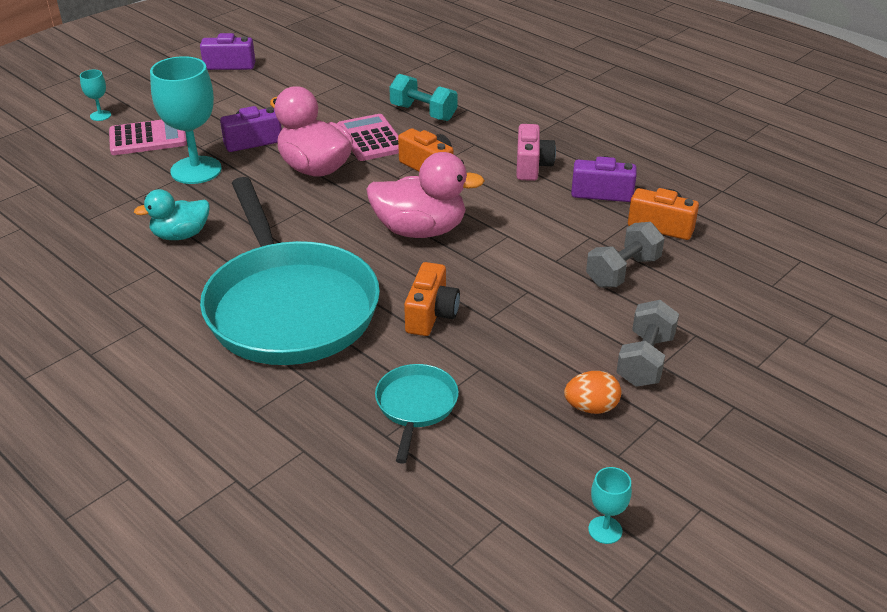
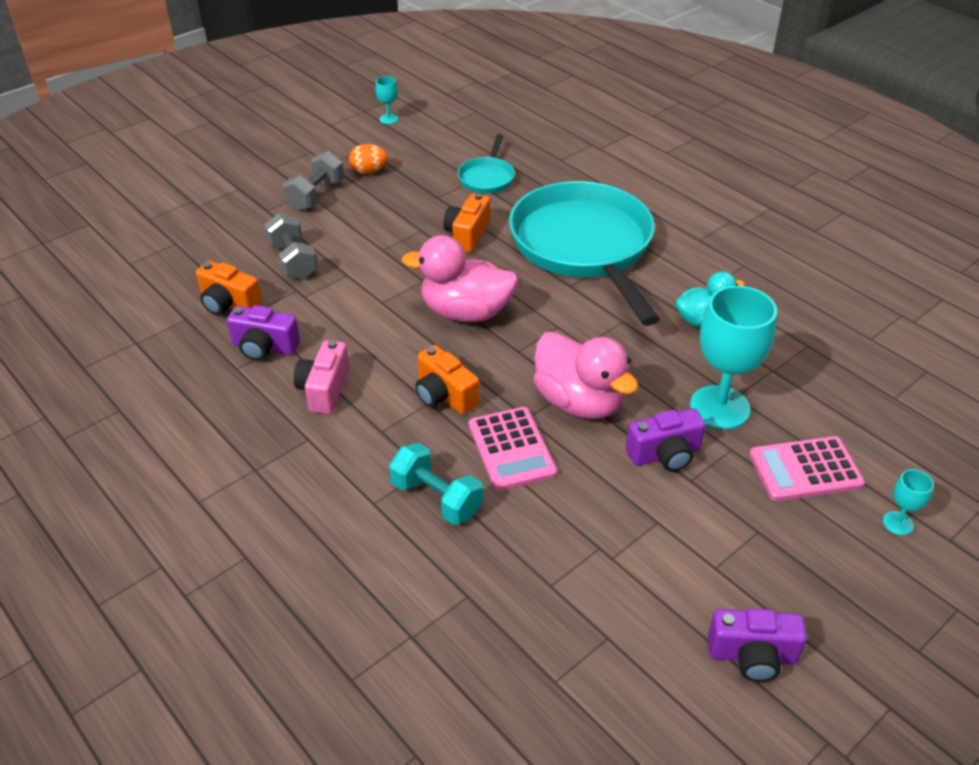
camera: 175 degrees left, 5 degrees up
grey dumbbell [586,222,665,287] -> grey dumbbell turned 75 degrees counterclockwise [264,213,318,280]

